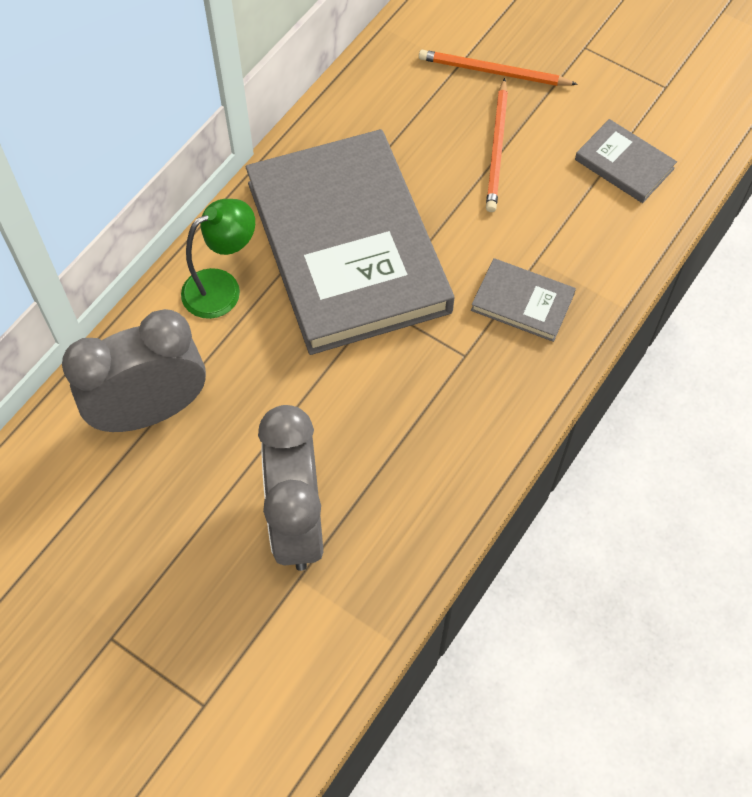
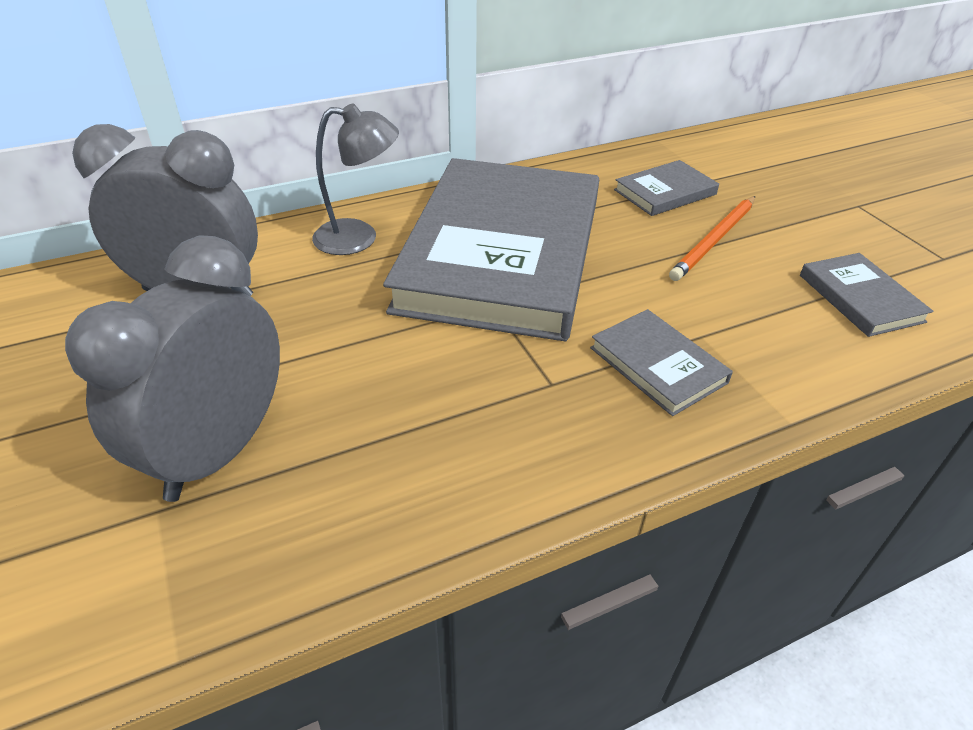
camera: 30 degrees right, 20 degrees down
green lamp [181,199,255,319] -> grey lamp [312,103,399,255]
orange pencil [419,50,578,86] -> none
none -> grey book [614,160,719,216]

